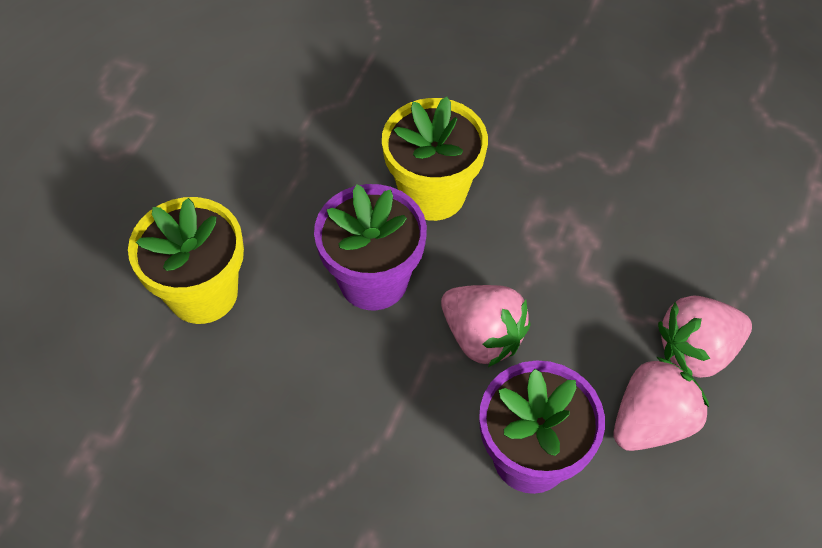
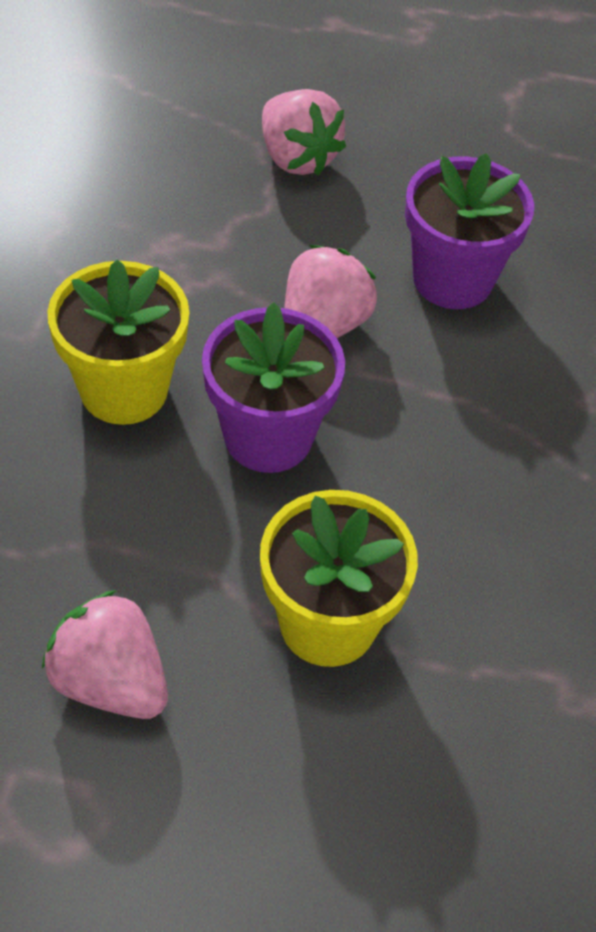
camera: 105 degrees left, 5 degrees down
pink strawberry [614,357,709,451] -> pink strawberry moved to [42,590,168,719]

